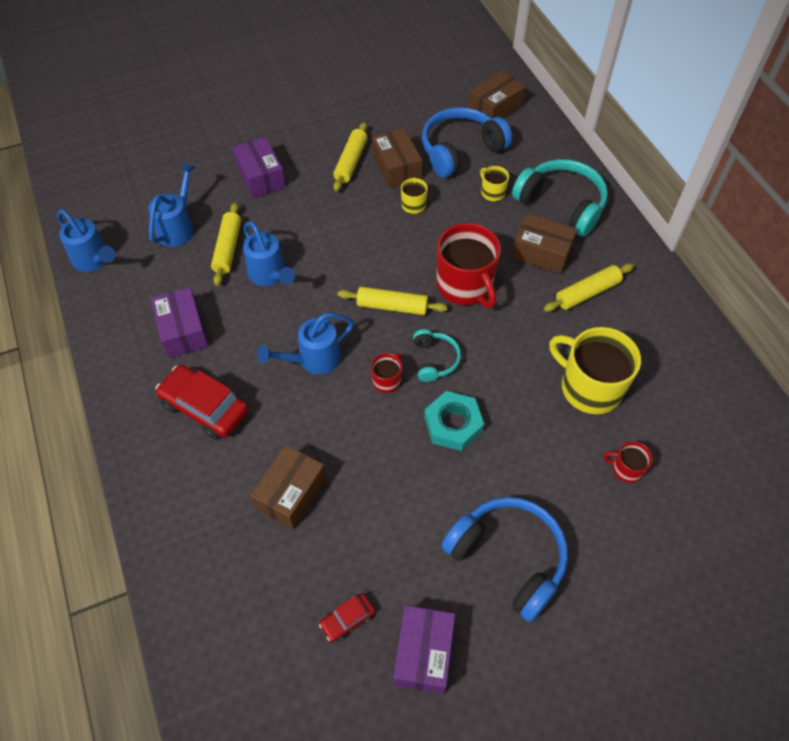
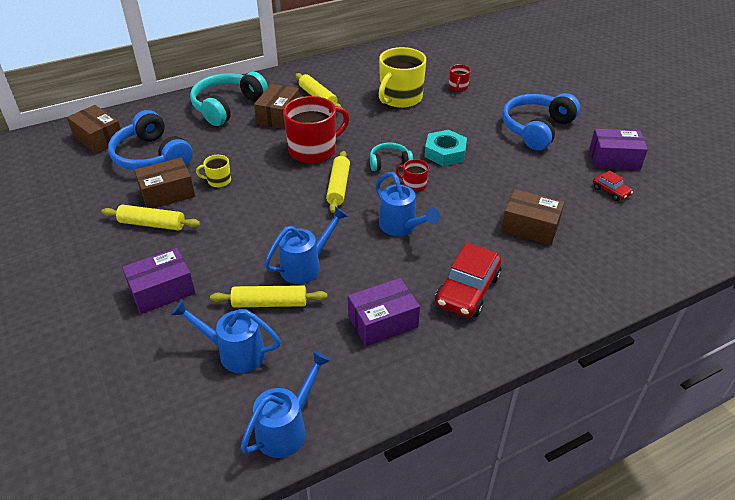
camera: 95 degrees left, 15 degrees down
yellow mug [480,166,509,202] -> none

